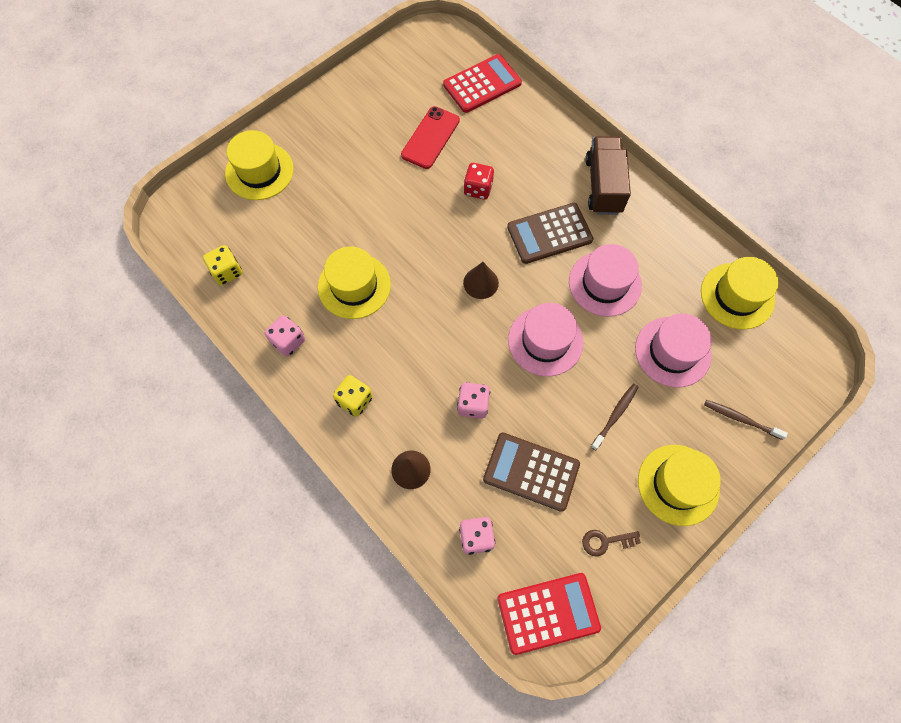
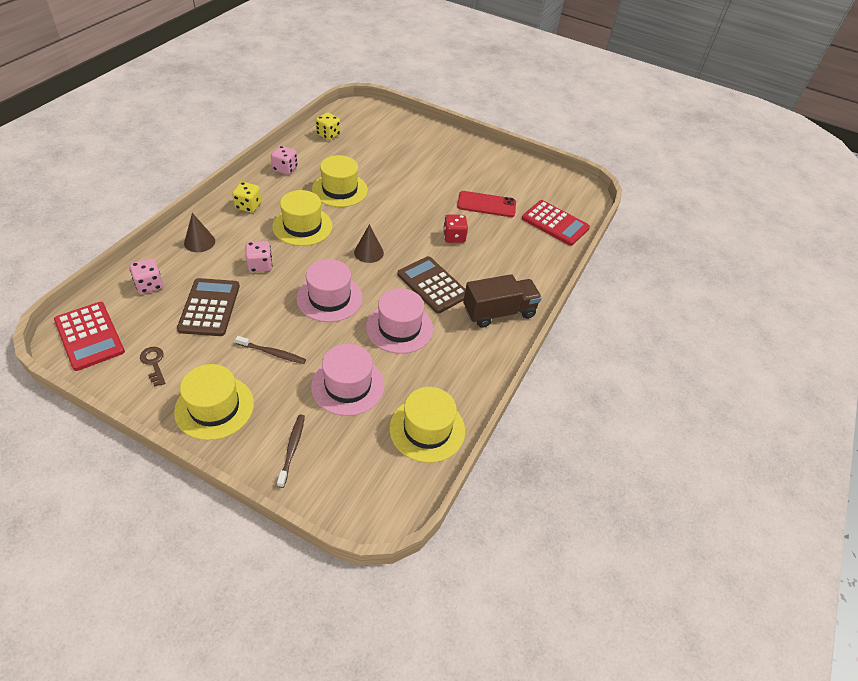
camera: 65 degrees right, 20 degrees down
yellow hat [225,130,294,200] -> yellow hat moved to [272,190,333,246]

